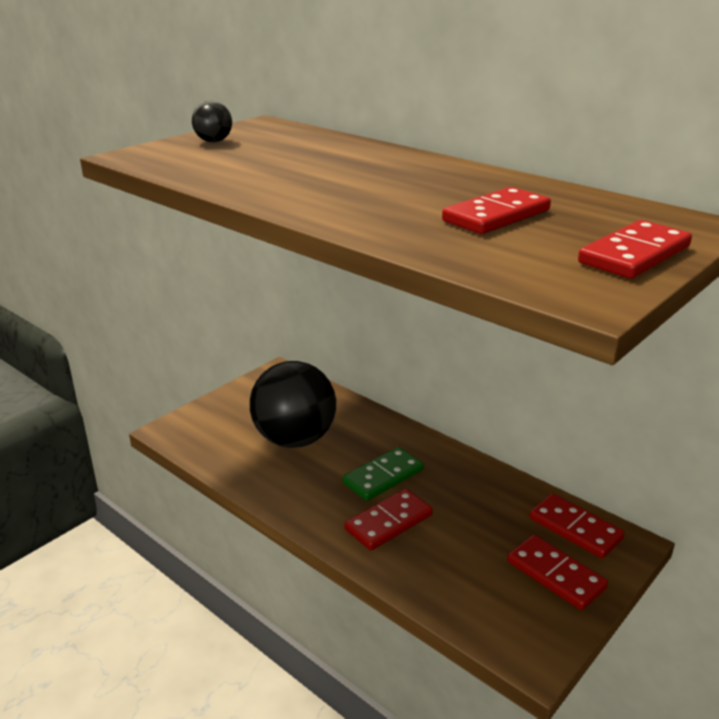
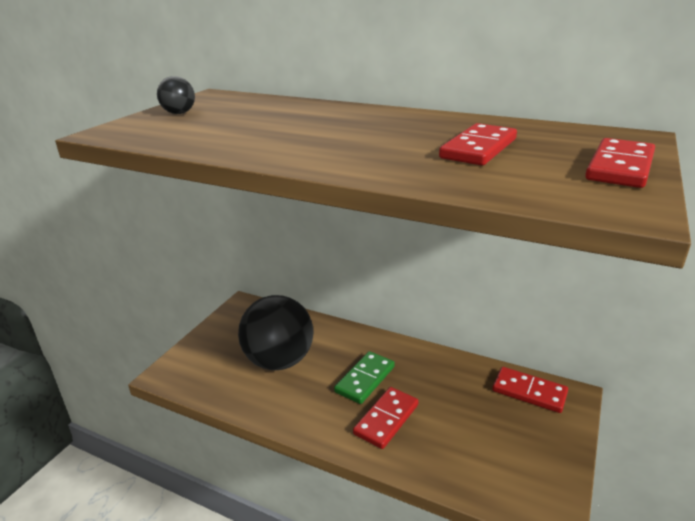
camera: 15 degrees left, 0 degrees up
red domino [507,535,608,610] -> none

